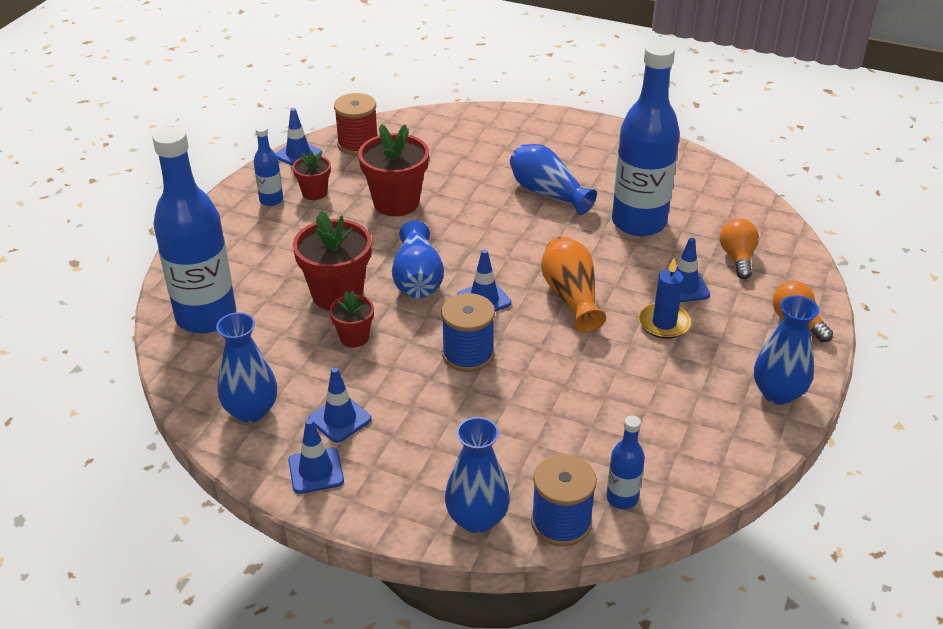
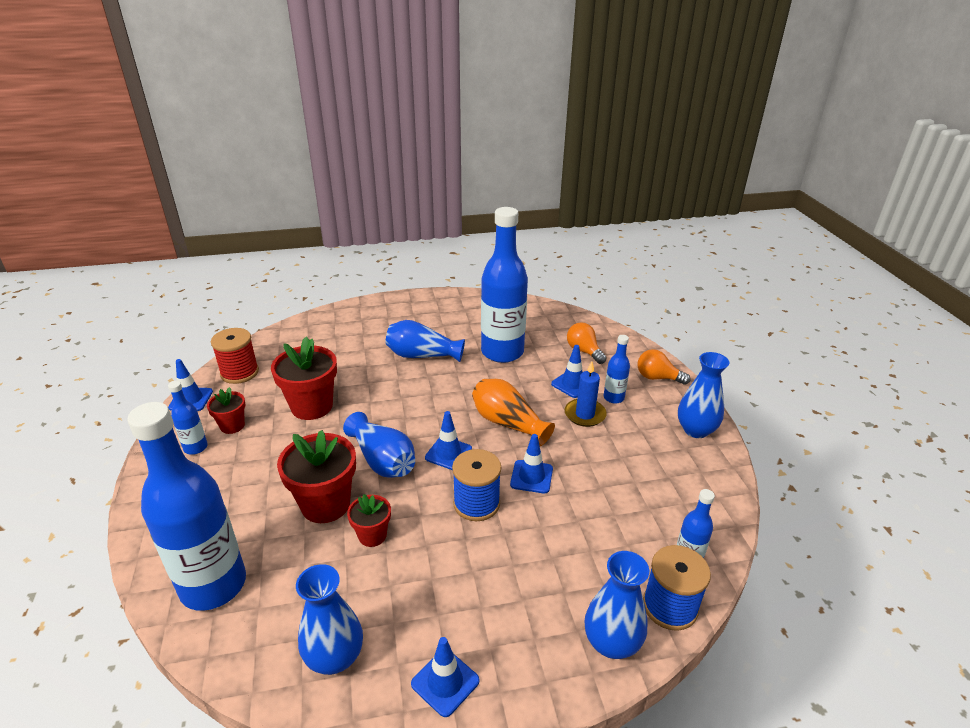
camera: 35 degrees left, 5 degrees down
blue traffic cone [309,367,372,443] -> blue traffic cone moved to [510,434,553,493]
none -> blue bottle [604,335,630,404]

